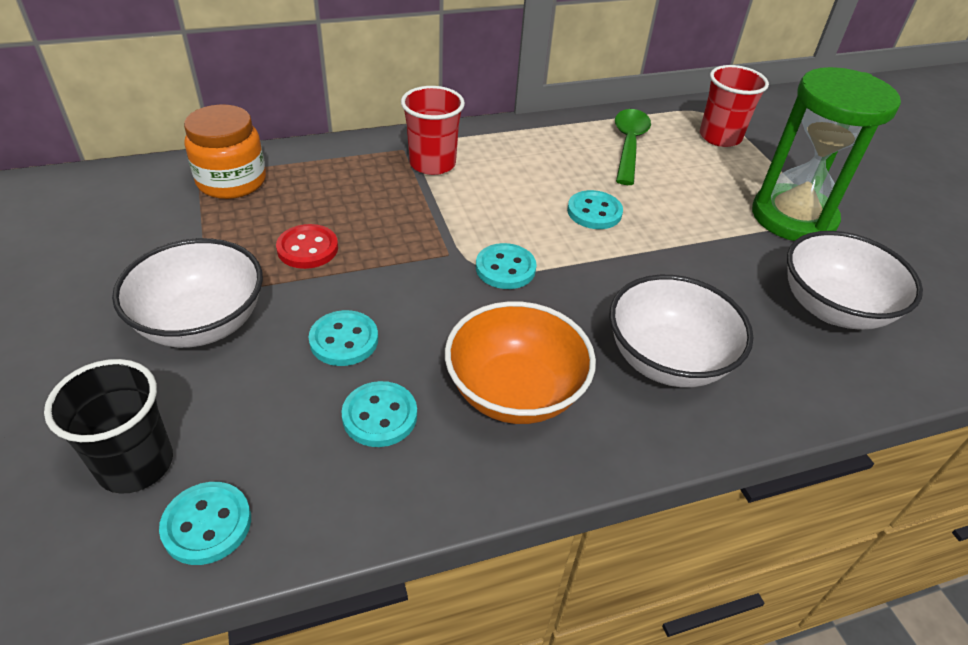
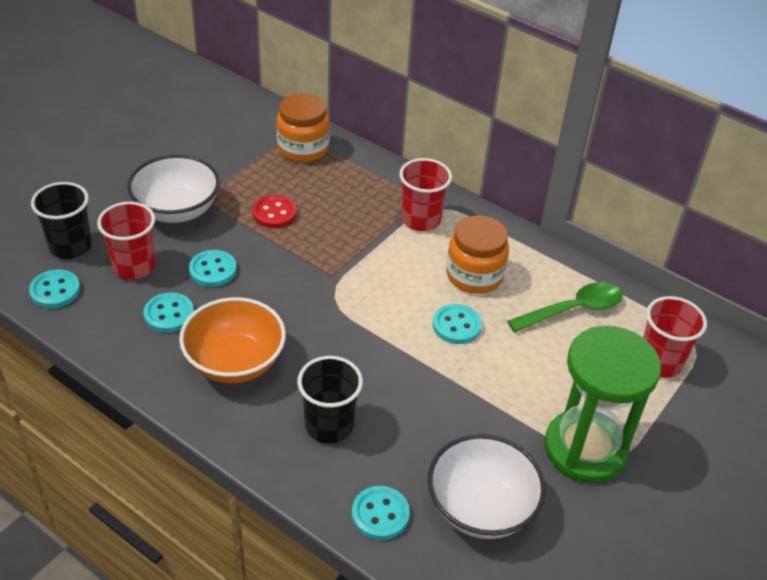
camera: 55 degrees right, 0 degrees up
turquoise button [476,243,537,289] -> turquoise button moved to [352,486,410,540]
white bowl [609,275,753,387] -> black cup [297,356,363,444]
none -> red cup [97,202,156,280]
none -> orange jar [446,215,509,294]

